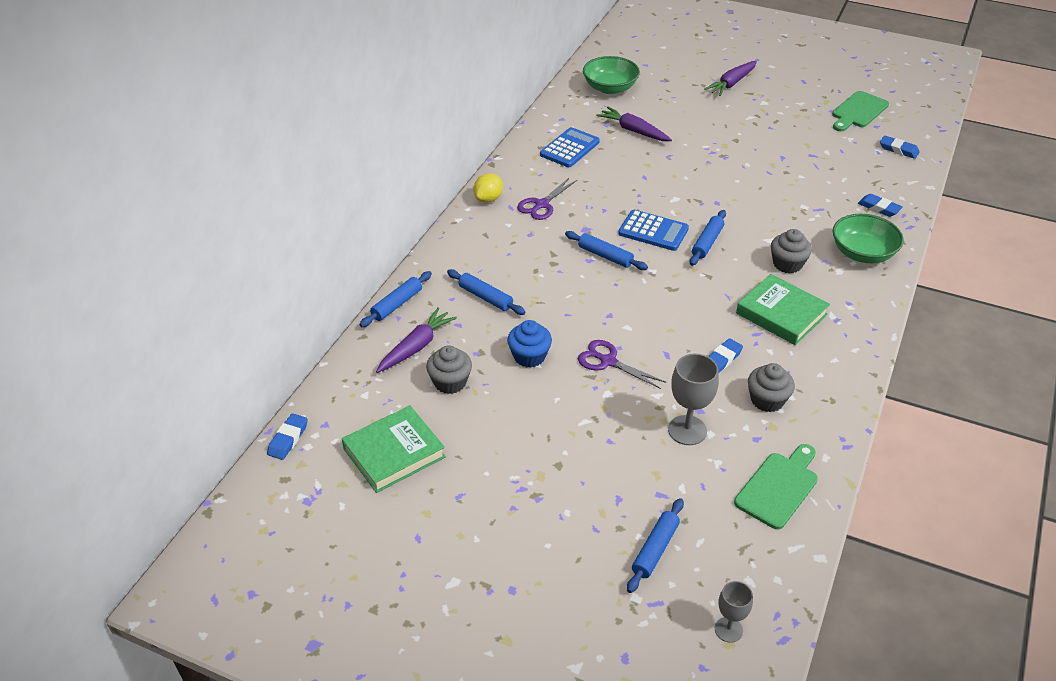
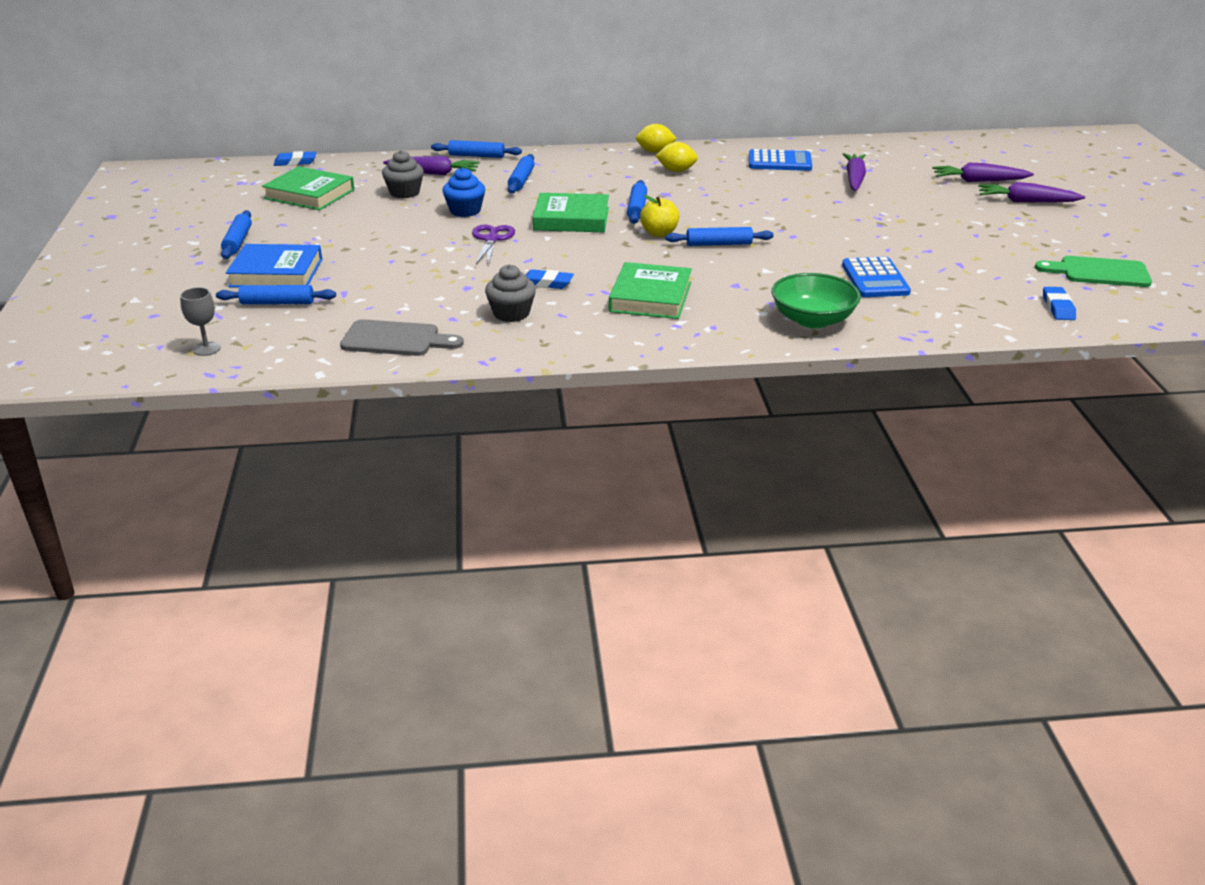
camera: 60 degrees right, 10 degrees down
purple scissors [517,177,577,220] -> yellow lemon [656,142,698,172]
green bowl [583,56,640,94] -> none
blue calculator [618,210,689,251] -> blue calculator moved to [842,257,911,297]
grey goblet [668,353,719,445] -> none
green cutting board [734,444,818,529] -> grey cutting board [340,319,464,356]
grey cupcake [771,229,812,273] -> none
blue eraser [858,194,903,217] -> none
none -> blue rolling pin [221,210,252,259]
none -> blue book [226,244,322,288]
none -> green book [533,193,609,232]
none -> yellow apple [640,195,679,237]
none -> purple carrot [932,163,1034,182]

